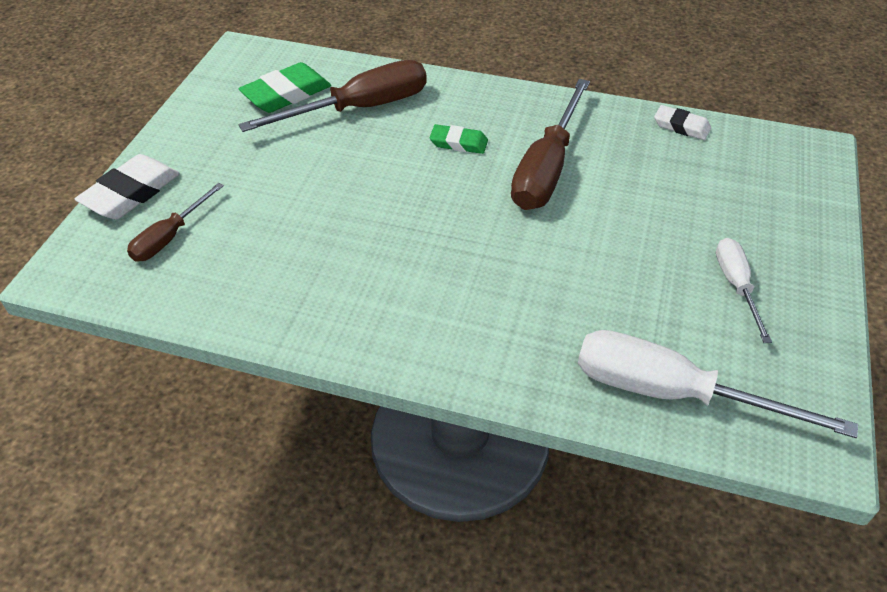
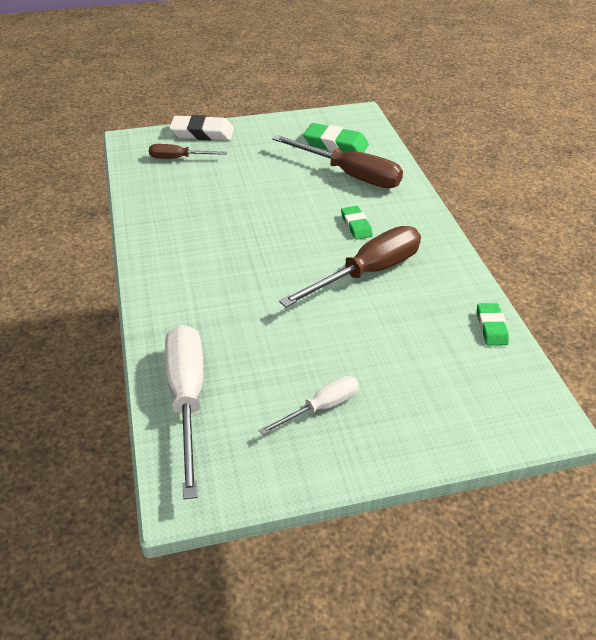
camera: 60 degrees right, 5 degrees down
brown screwdriver [511,79,590,210] -> brown screwdriver turned 150 degrees clockwise [279,226,421,308]
white eraser [654,105,711,140] -> green eraser [477,303,509,346]

